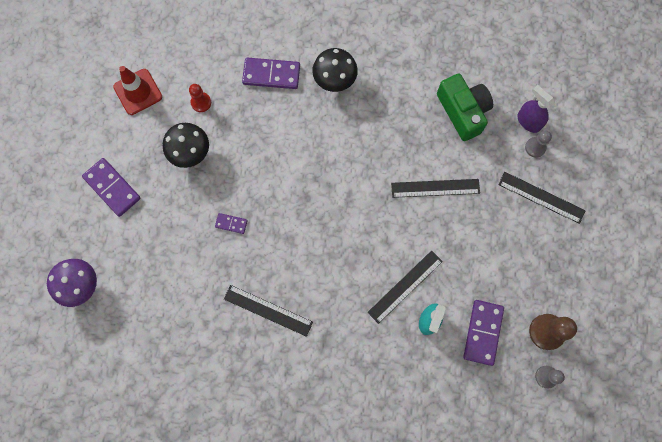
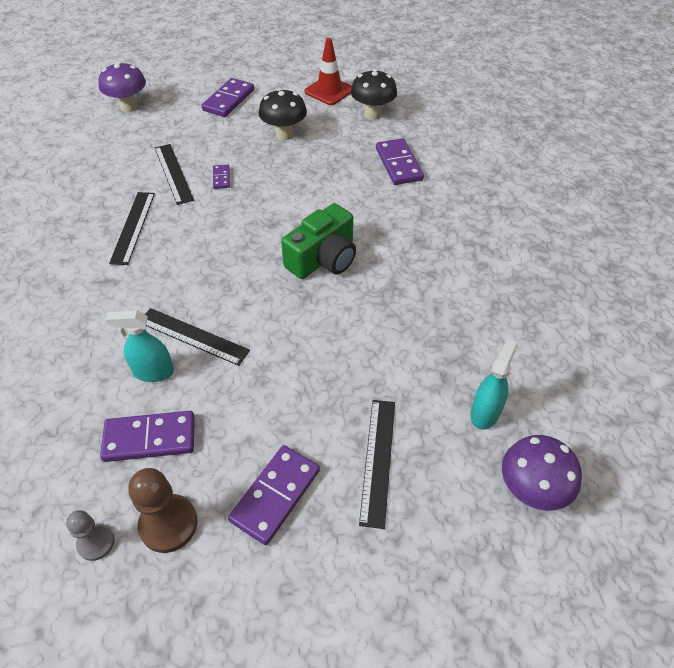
camera: 70 degrees right, 25 degrees down
red pawn [189,84,211,112] -> none
black mushroom [312,48,358,92] -> black mushroom moved to [351,69,397,120]
black ruler [391,179,480,198] -> black ruler moved to [155,144,194,205]
green camera [437,74,493,141] -> green camera moved to [281,203,356,279]
purple spray bottle [518,85,555,133] -> turquoise spray bottle [470,339,518,430]
grey pawn [525,130,552,158] -> none
none -> purple domino [228,445,320,545]
none -> purple mushroom [502,435,582,511]

